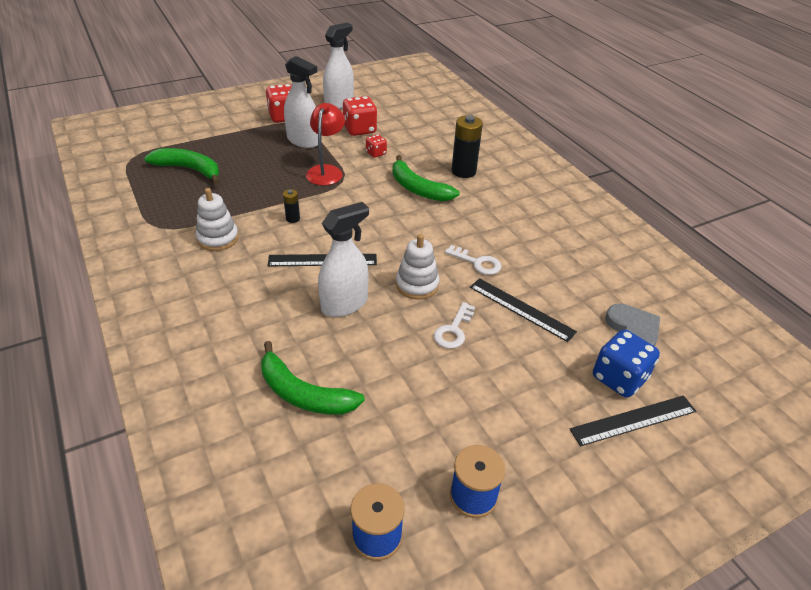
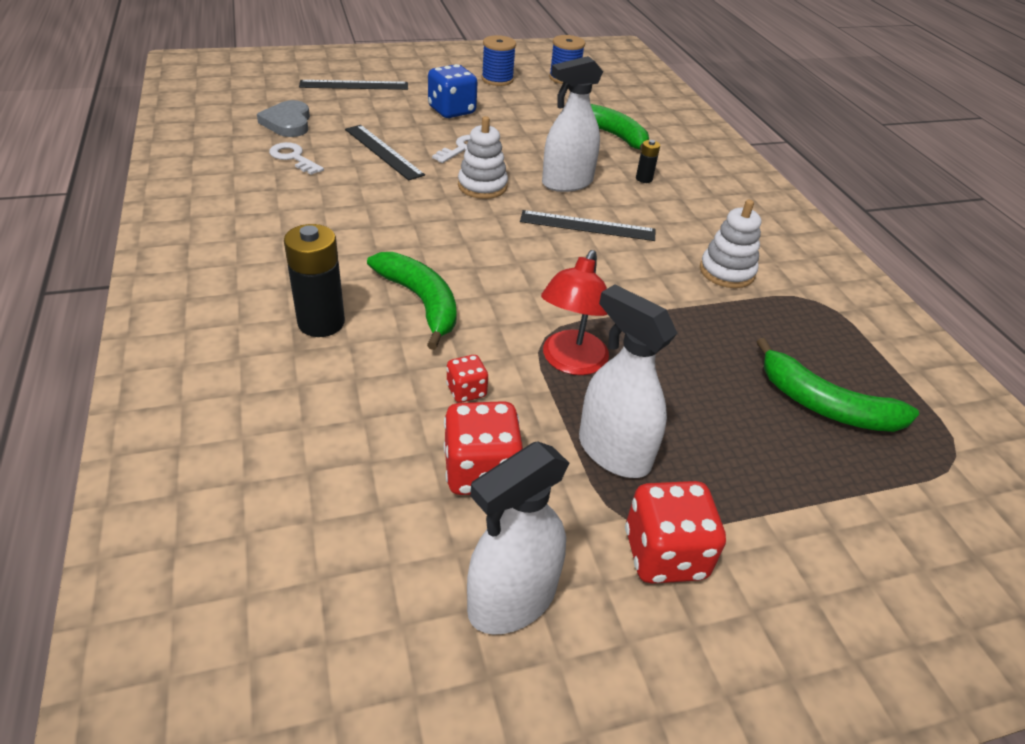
camera: 170 degrees left, 0 degrees up
black battery [283,189,300,223] -> black battery moved to [636,140,660,183]
white key [445,245,501,275] -> white key moved to [269,142,324,175]
blue dice [593,329,660,398] -> blue dice moved to [428,64,477,118]

